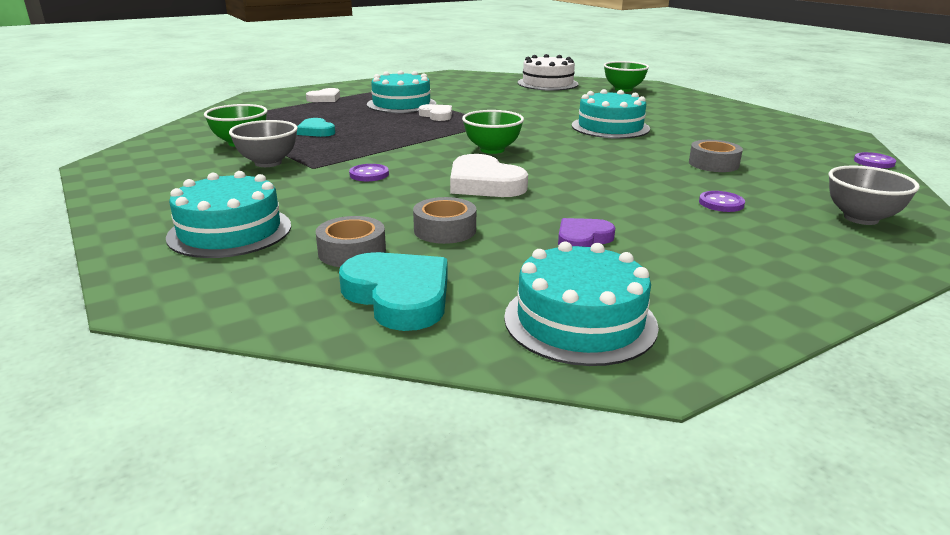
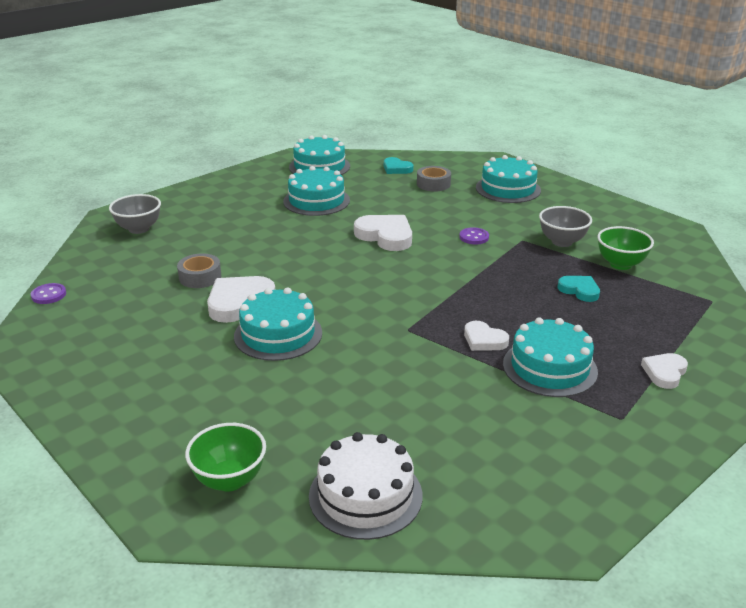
camera: 170 degrees right, 5 degrees up
turquoise heart [339,252,448,331] -> turquoise heart [384,157,414,174], size x0.60
grey tape [413,197,476,244] -> none
green bowl [462,110,524,154] -> none
purple heart [558,218,616,247] -> turquoise cake [283,166,350,216]
purple button [699,191,745,212] -> none
none -> white heart [207,276,275,323]

